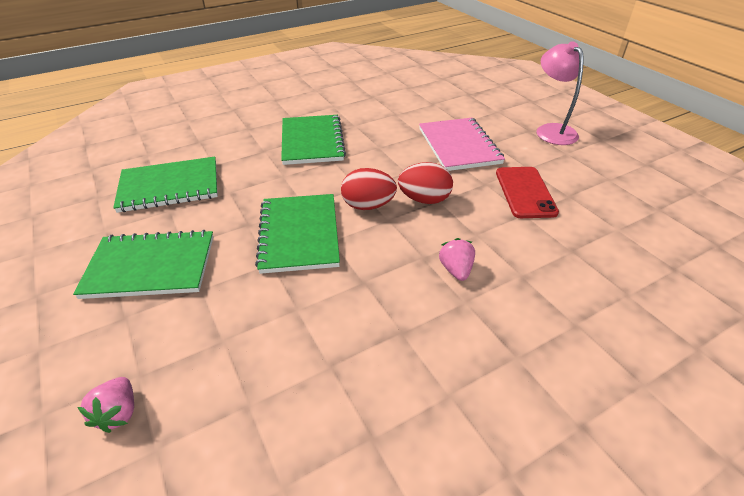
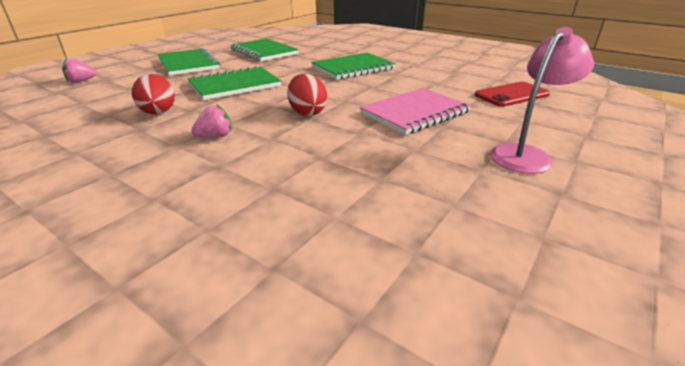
camera: 65 degrees right, 10 degrees down
red egg [341,168,397,210] -> red egg moved to [132,74,175,114]
red phone [496,167,559,218] -> red phone moved to [475,82,550,107]

